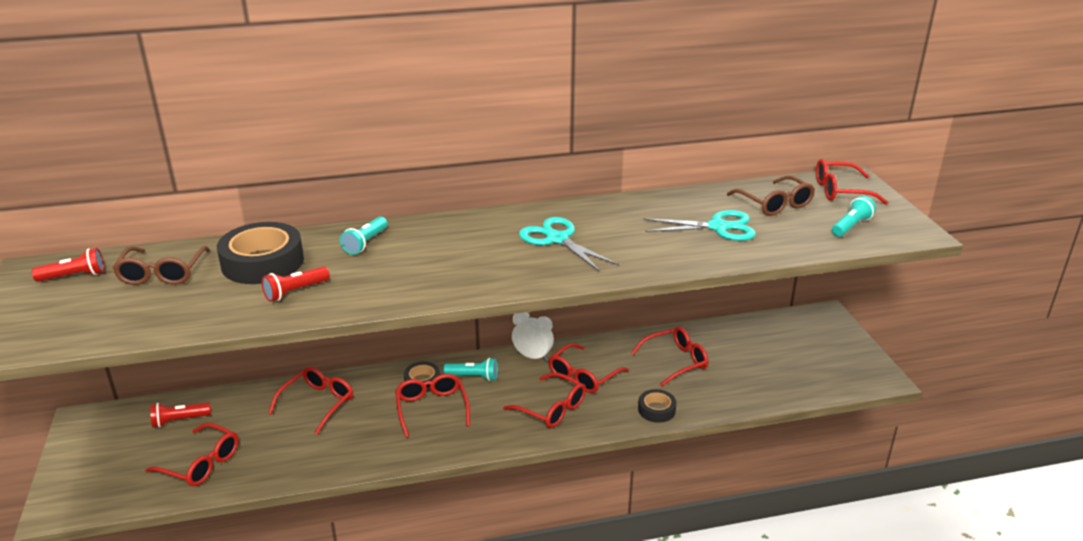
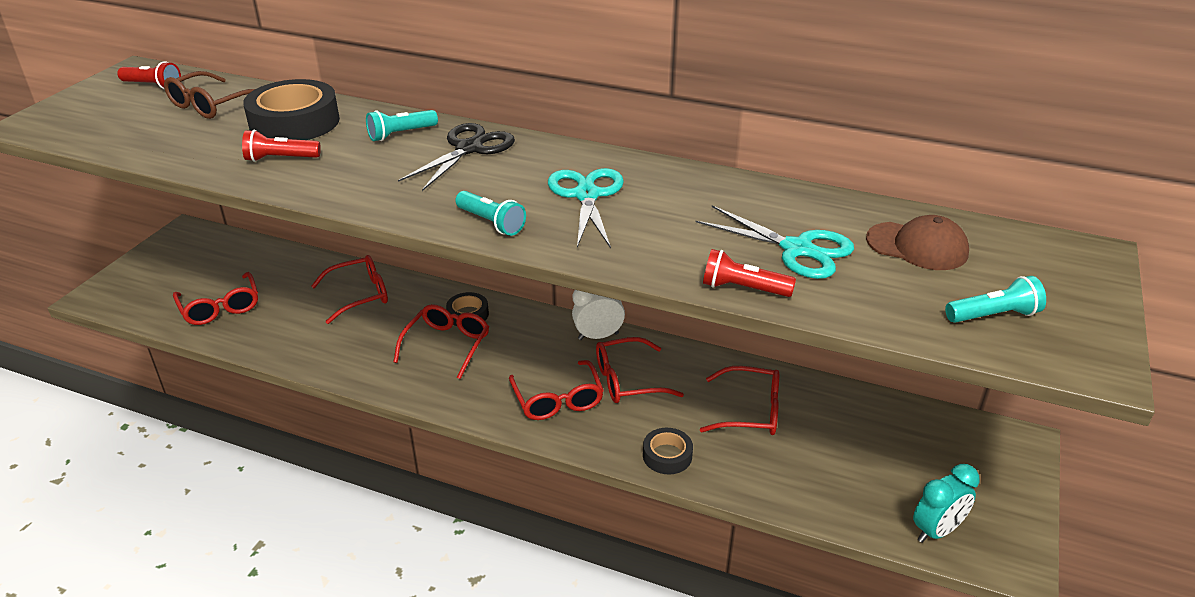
camera: 35 degrees right, 5 degrees up
red flashlight [150,402,211,428] -> red flashlight moved to [703,249,796,297]
turquoise flashlight [444,358,498,381] -> turquoise flashlight moved to [455,191,526,236]
white clock [512,312,554,362] -> white clock turned 75 degrees counterclockwise [572,290,625,340]
brown glasses [727,176,815,216] -> brown cap [866,215,969,270]
red glasses [816,159,888,205] -> none
none -> black scissors [398,123,515,191]
none -> turquoise clock [913,464,980,543]

